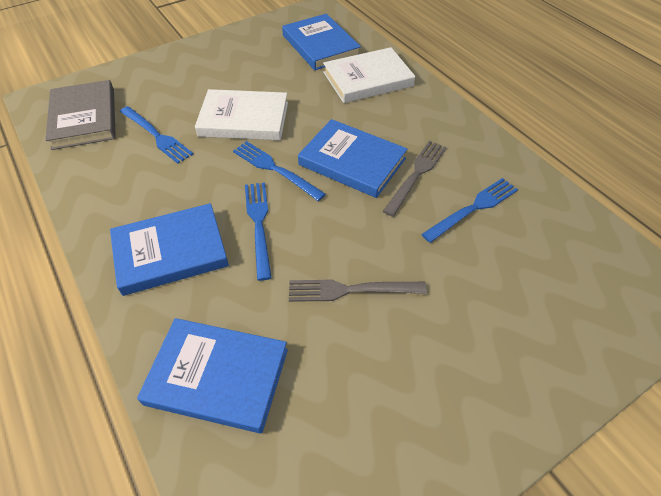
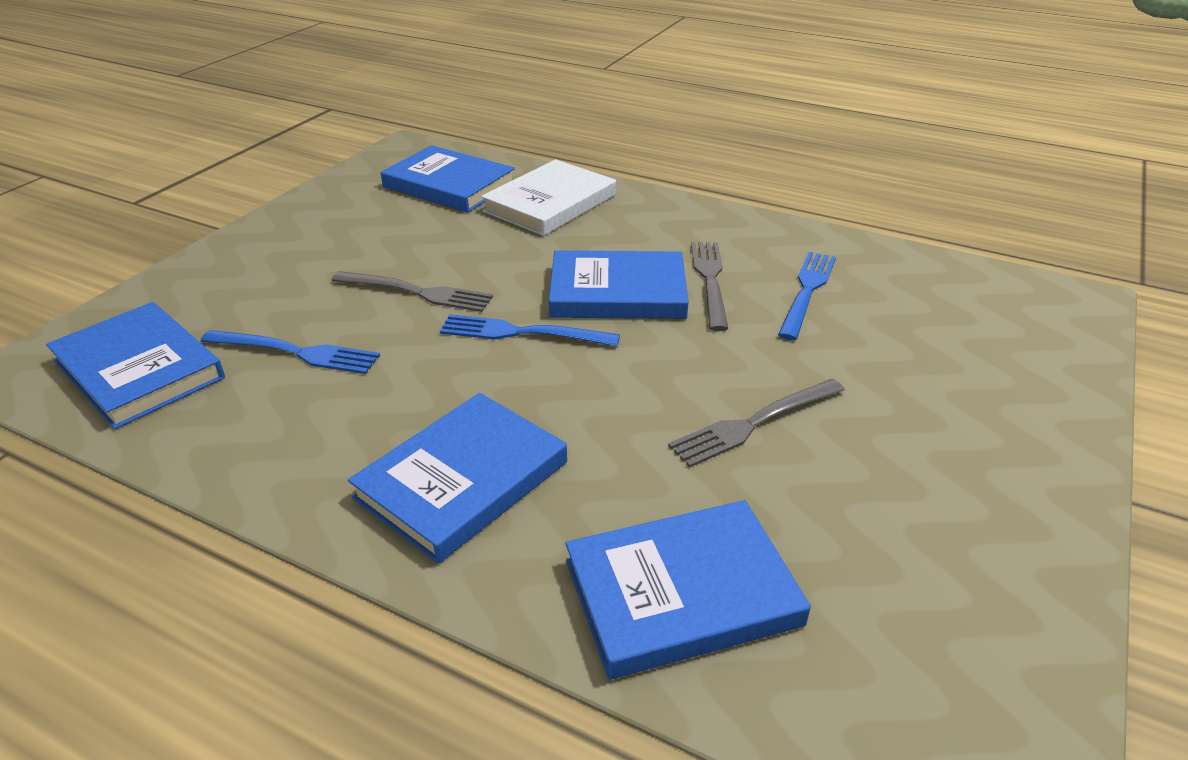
camera: 30 degrees left, 15 degrees down
grey book [45,80,116,150] -> blue book [46,302,225,429]
white book [195,89,288,140] -> grey fork [331,271,493,312]
blue fork [245,182,272,281] -> none

